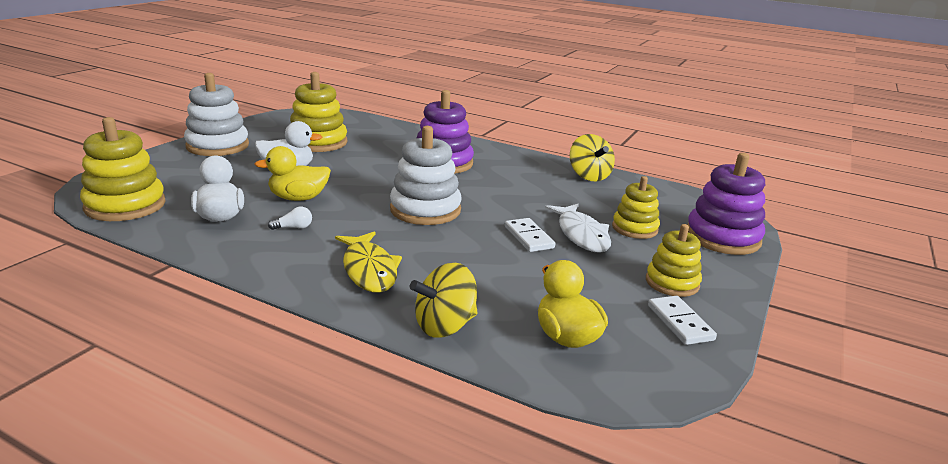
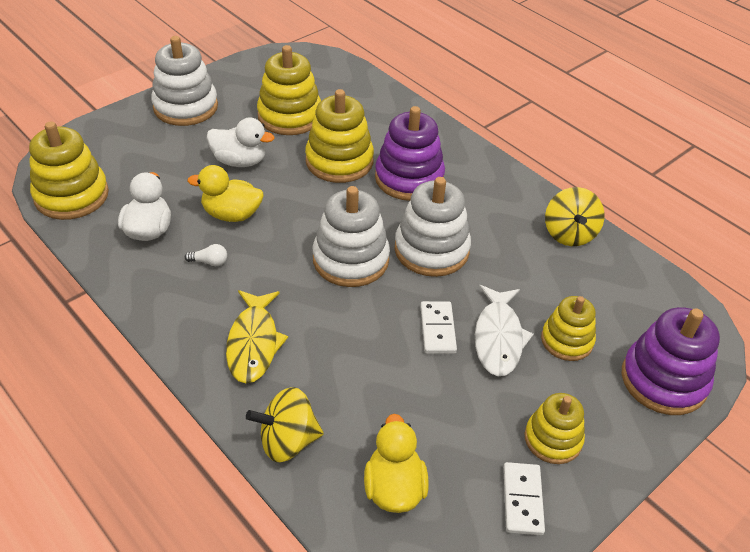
camera: 20 degrees right, 20 degrees up
none -> yellow stacking toy [305,89,374,183]
none -> white stacking toy [395,177,471,277]

